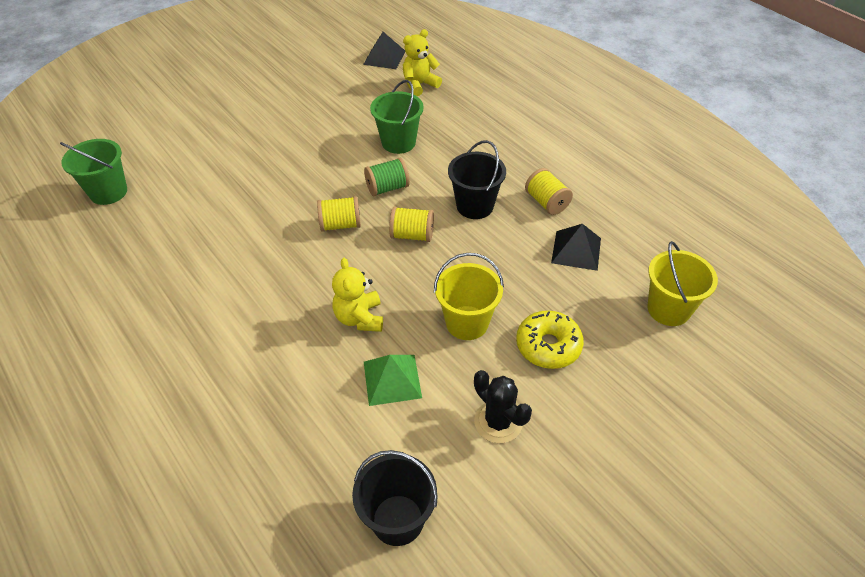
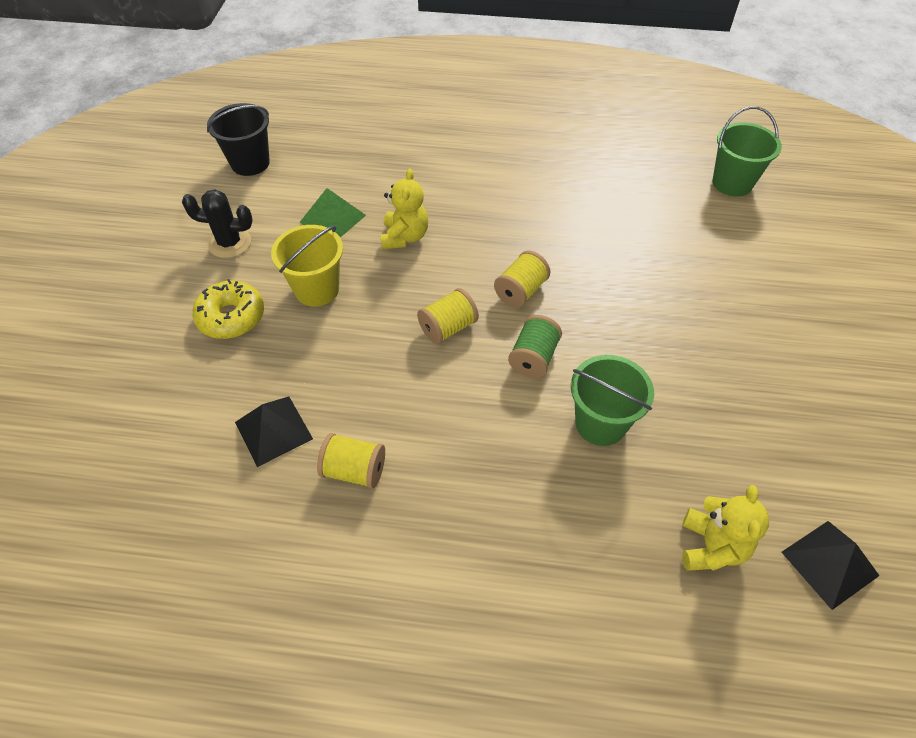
camera: 135 degrees right, 5 degrees up
yellow teddy bear [332,258,383,332] -> yellow teddy bear turned 60 degrees clockwise [380,168,428,250]
black bucket [448,140,506,219] -> none
yellow bucket [648,241,718,326] -> none

